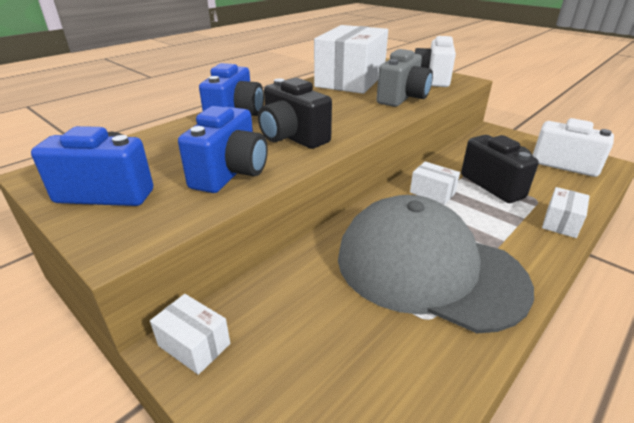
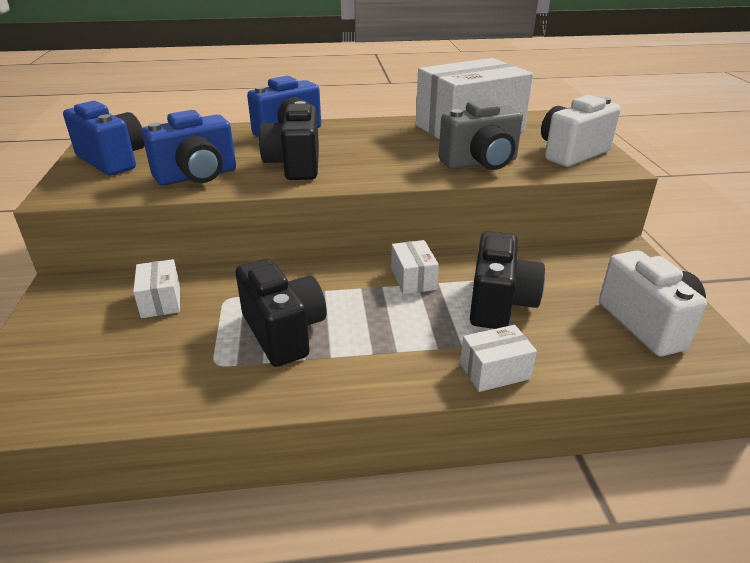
camera: 40 degrees right, 0 degrees up
white box [150,294,230,375] -> white box moved to [133,259,180,318]
grey cap [338,195,534,333] -> black camera [236,259,327,367]

